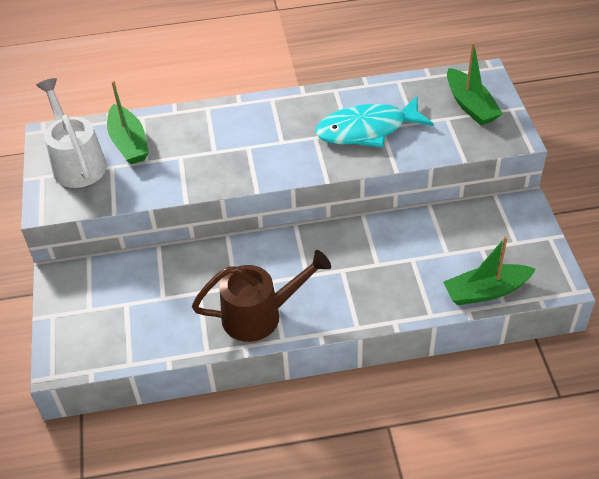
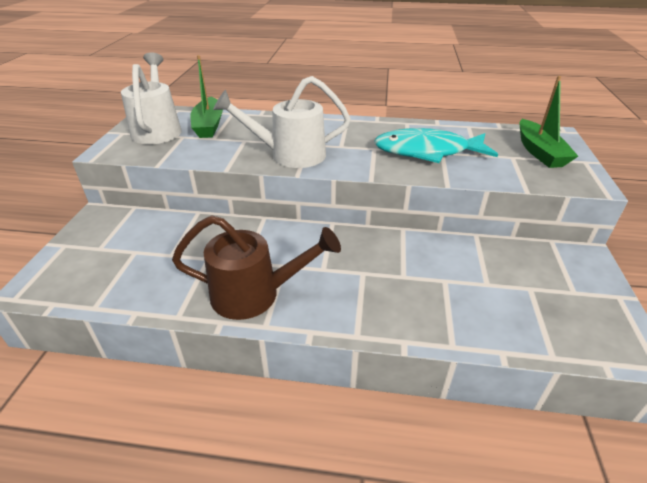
camera: 15 degrees right, 10 degrees down
green boat [443,236,536,305] -> none
none -> white watering can [213,76,351,168]

